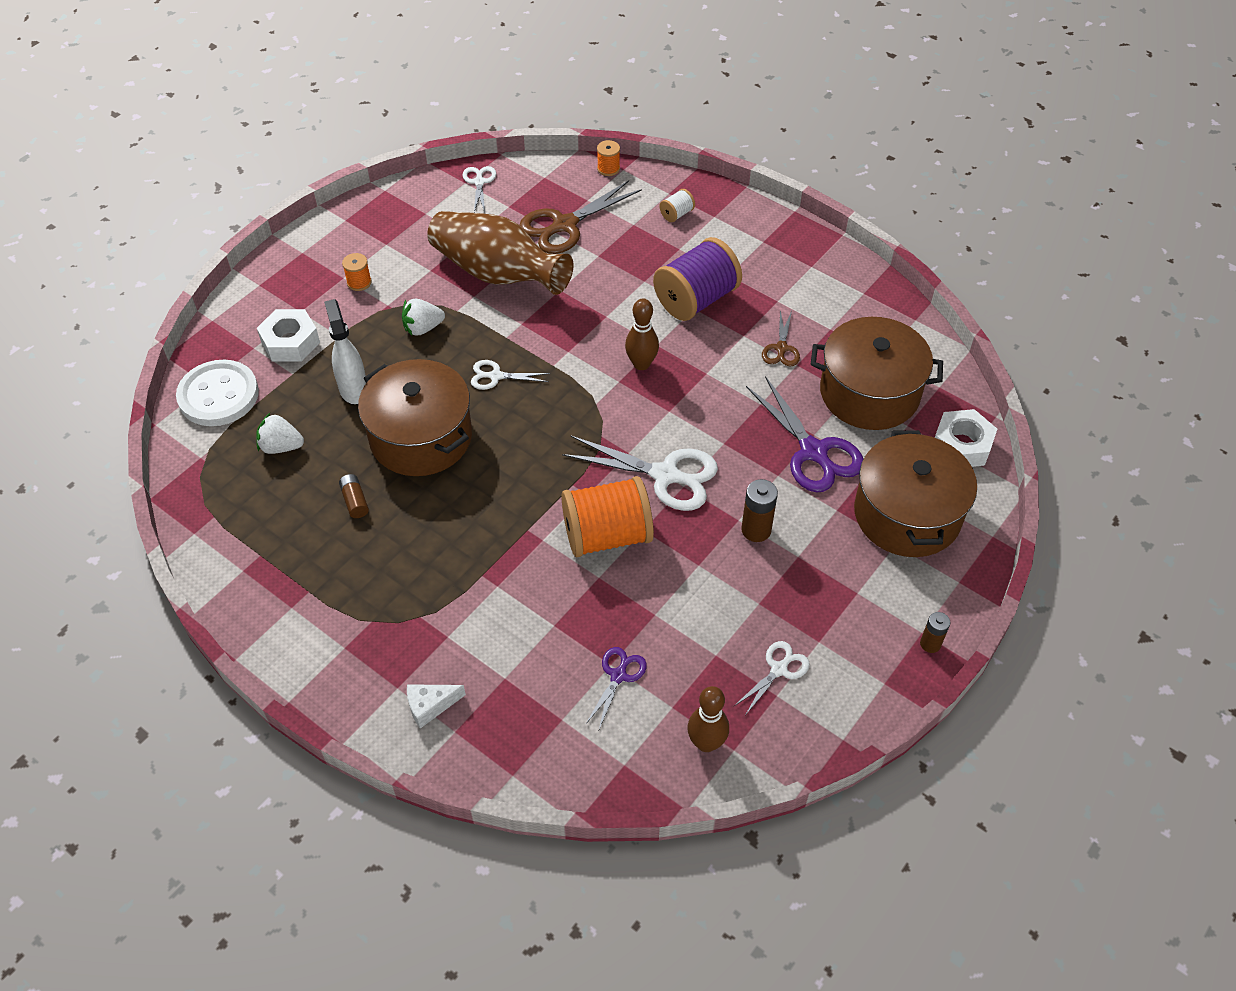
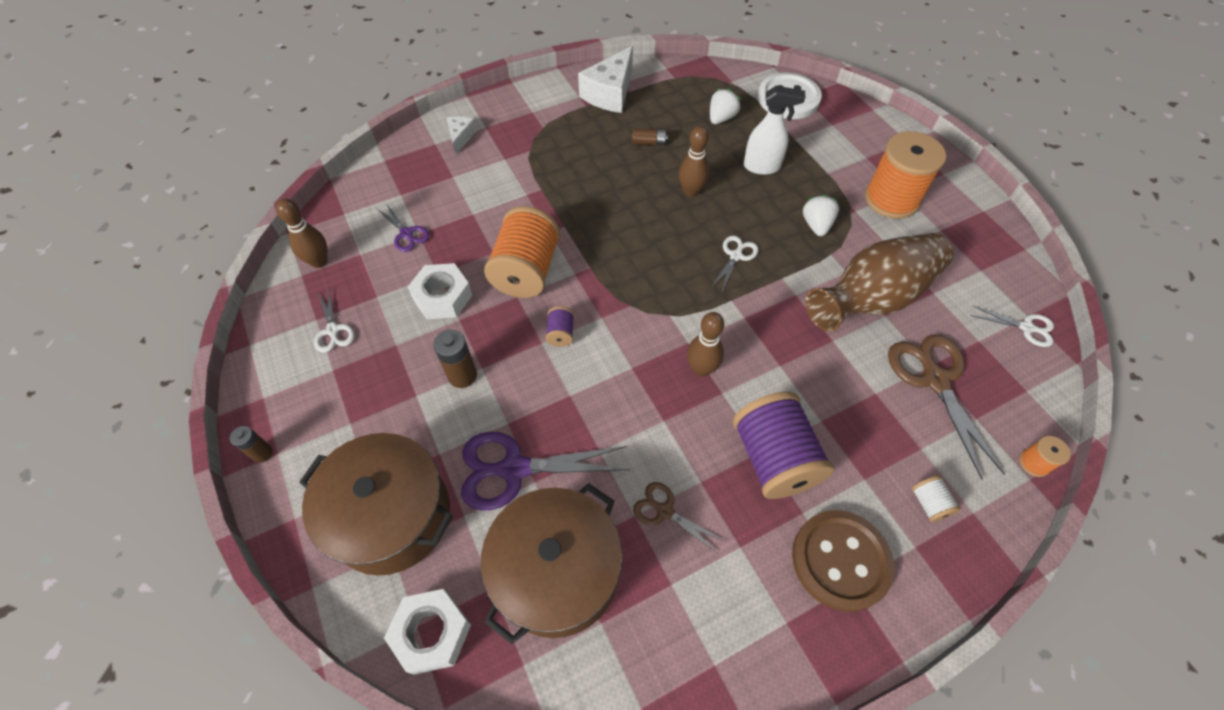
camera: 115 degrees right, 5 degrees up
white nut [257,309,320,362] -> white nut moved to [408,263,472,319]
orange spool [342,253,372,291] -> orange spool [865,131,946,219], size x2.32
brown pot [358,359,472,476] -> brown bowling pin [679,126,709,197]
white scissors [562,436,718,511] -> purple spool [546,306,574,347]
none -> white cheese [578,46,633,113]
none -> brown button [792,510,894,612]

